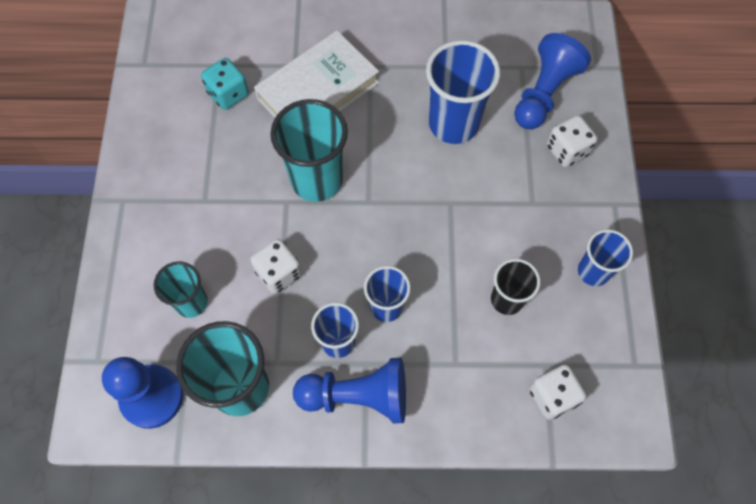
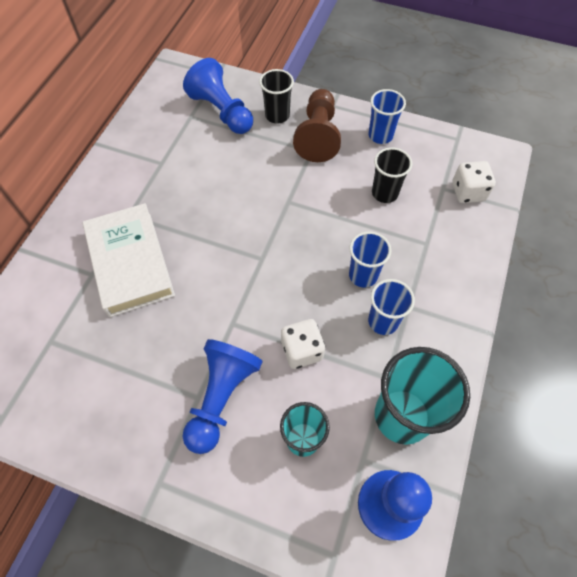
camera: 70 degrees left, 5 degrees down
turquoise dice [201,58,249,110] -> none
turquoise cup [270,99,348,202] -> none
blue pawn [293,358,406,423] -> blue pawn moved to [182,339,263,454]
blue cup [426,40,500,144] -> none
white dice [547,115,598,167] -> black cup [259,69,294,124]
none -> brown pawn [293,89,341,162]

